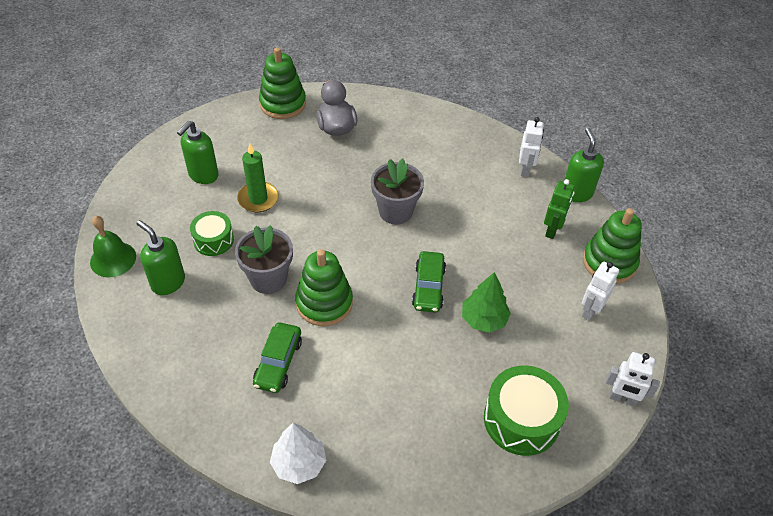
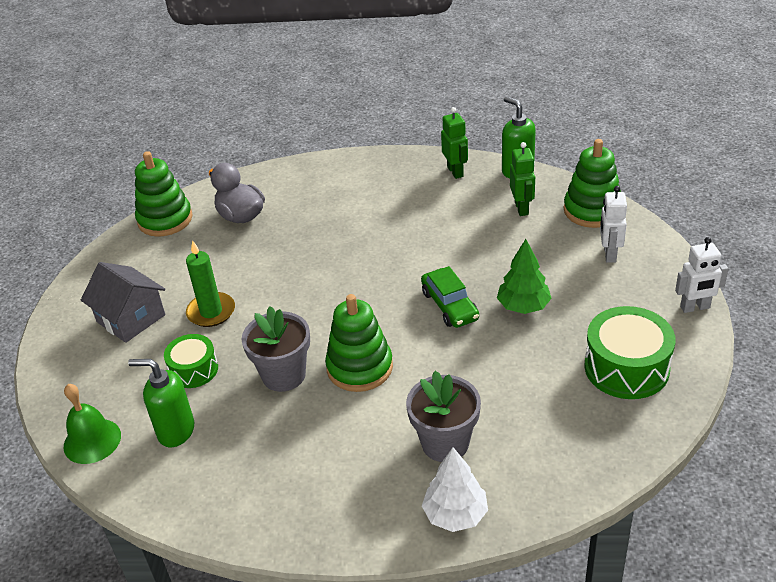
camera: 25 degrees left, 10 degrees down
green soap dispenser [177,121,219,184] -> grey house [81,262,165,343]
green car [253,323,302,393] -> none
grey flower pot [371,158,424,225] -> grey flower pot moved to [406,371,481,462]
white robot [519,117,544,177] -> green robot [441,107,468,179]

